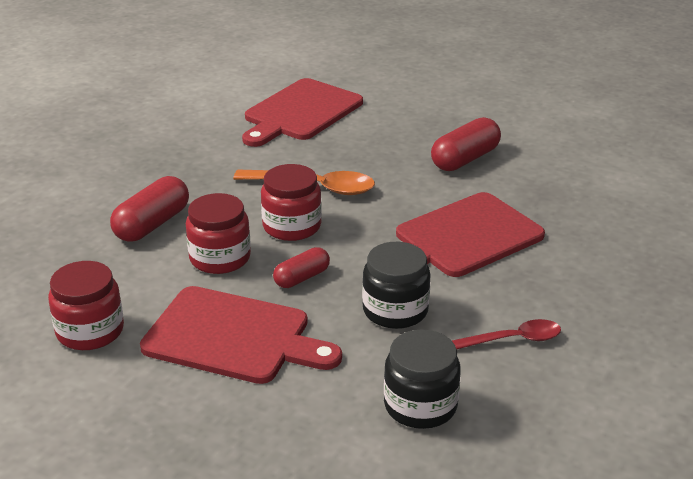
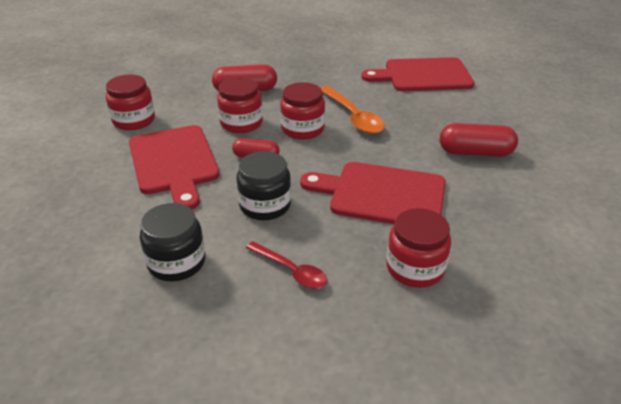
camera: 50 degrees right, 5 degrees up
none -> red jar [386,208,451,288]

